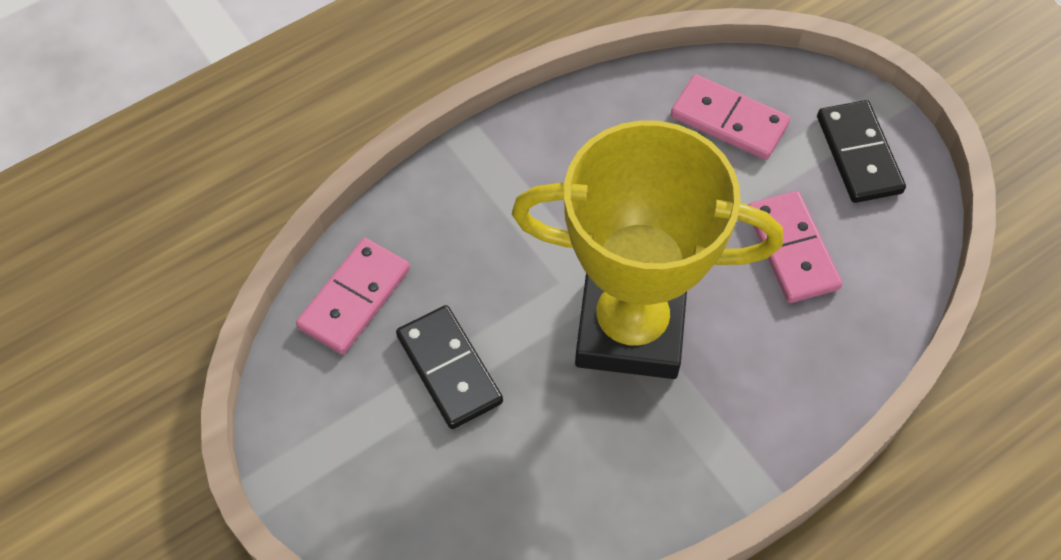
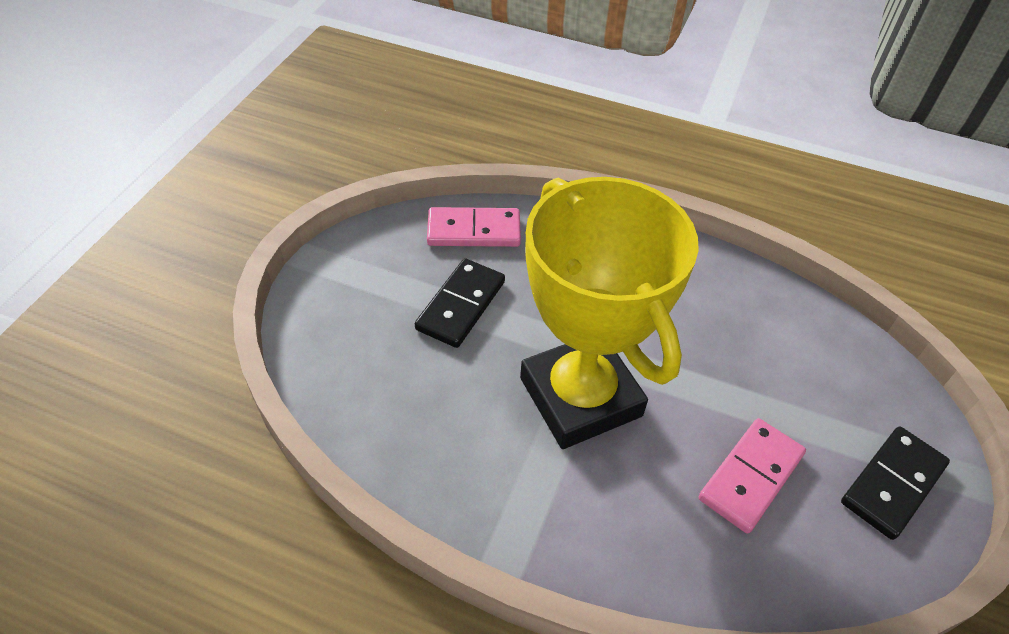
camera: 55 degrees right, 10 degrees down
pink domino [671,74,790,160] -> none

